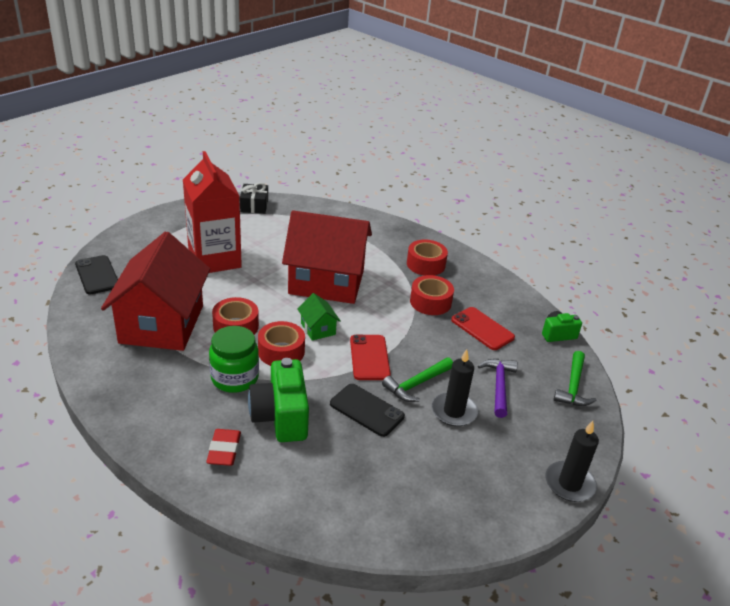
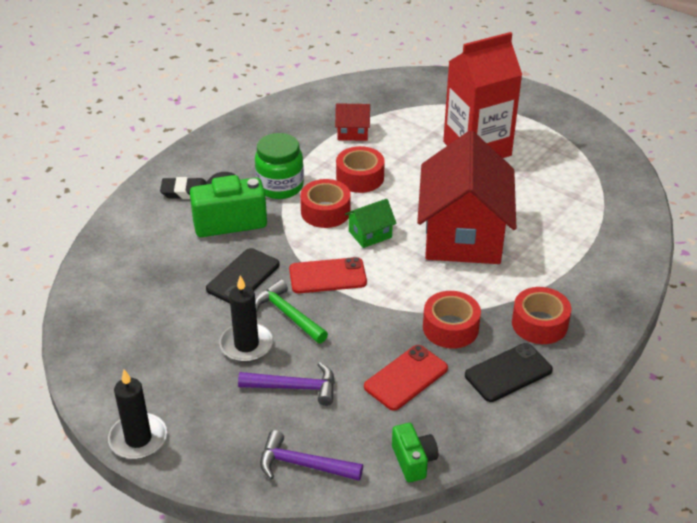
camera: 90 degrees right, 5 degrees up
black phone [75,255,118,294] -> black phone moved to [465,343,553,402]
red house [101,231,210,351] -> red house [335,103,370,141], size x0.41
red eraser [206,429,241,466] -> black eraser [160,177,207,199]
black gift [240,182,268,214] -> none
green hammer [554,351,596,406] -> purple hammer [260,430,363,481]

